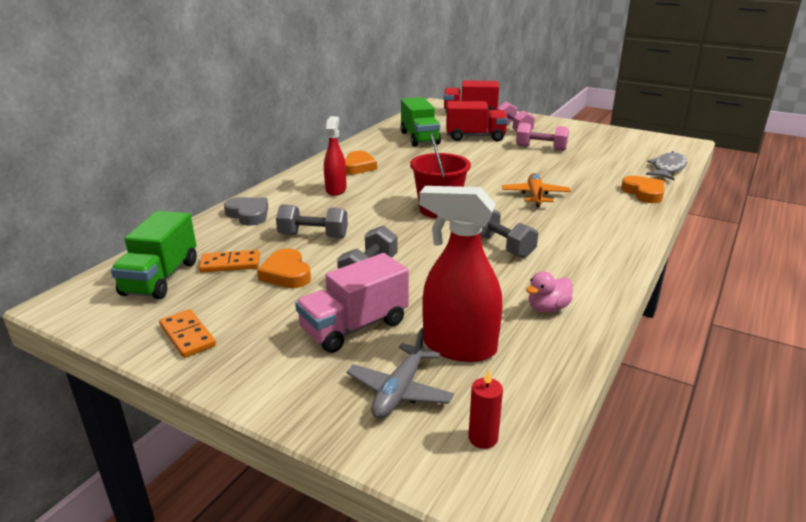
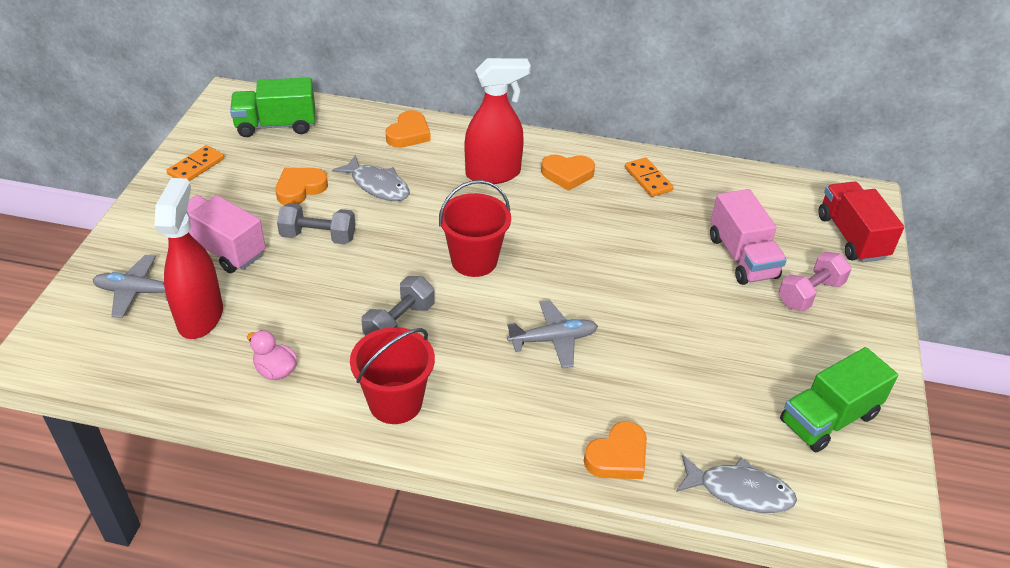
camera: 70 degrees right, 15 degrees up
orange domino [199,250,260,273] -> orange domino moved to [625,157,673,197]
grey heart [224,197,268,226] -> orange heart [385,110,431,148]
grey dumbbell [276,204,348,238] -> grey fish [332,155,410,201]
red spray bottle [324,116,347,196] -> red spray bottle [465,58,531,184], size x1.54
green truck [400,97,441,147] -> green truck moved to [780,347,898,452]
red truck [446,101,508,141] -> pink truck [710,189,787,285]
red candle [468,369,503,449] -> none
orange plane [502,173,571,207] -> grey plane [507,300,598,368]
pink dumbbell [516,123,569,151] -> none
none -> red bucket [350,327,435,424]

